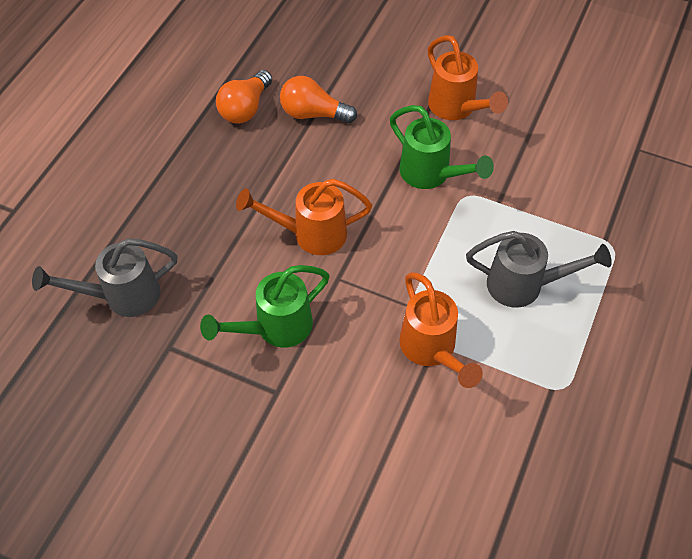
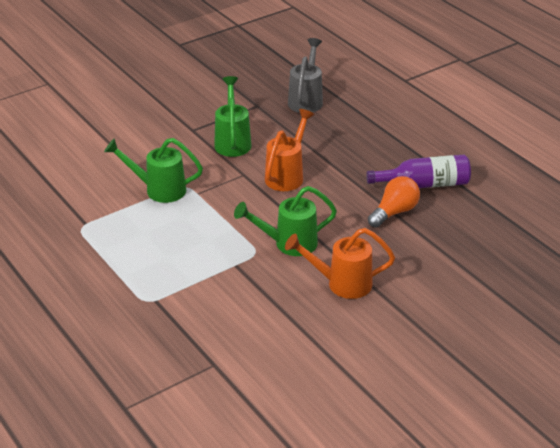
camera: 120 degrees right, 20 degrees down
orange light bulb [216,70,272,124] -> purple bottle [366,155,471,188]
orange watering can [399,272,483,388] -> green watering can [104,138,203,203]
grey watering can [466,231,612,308] -> none

